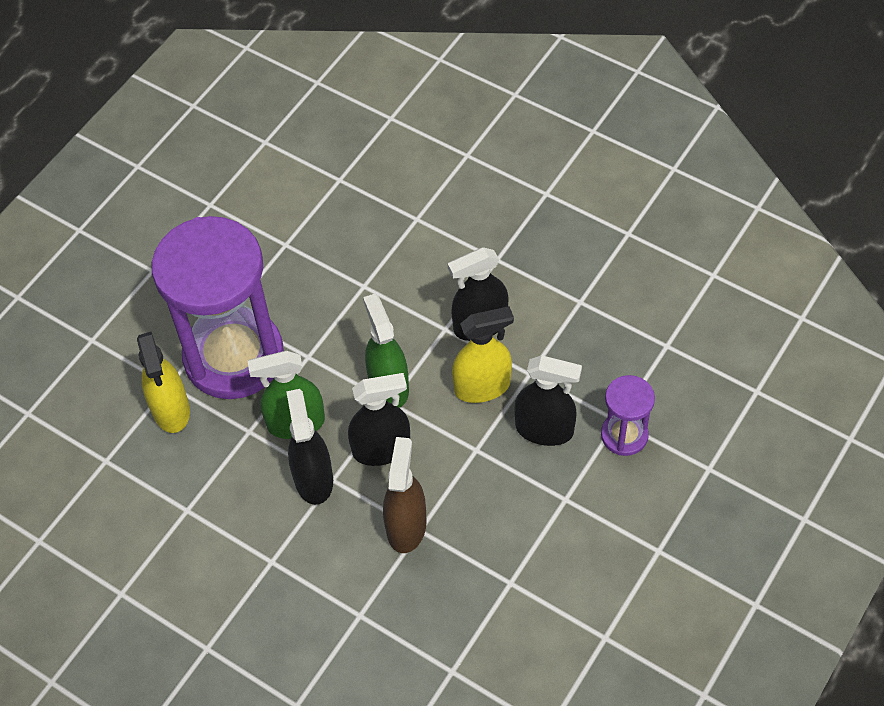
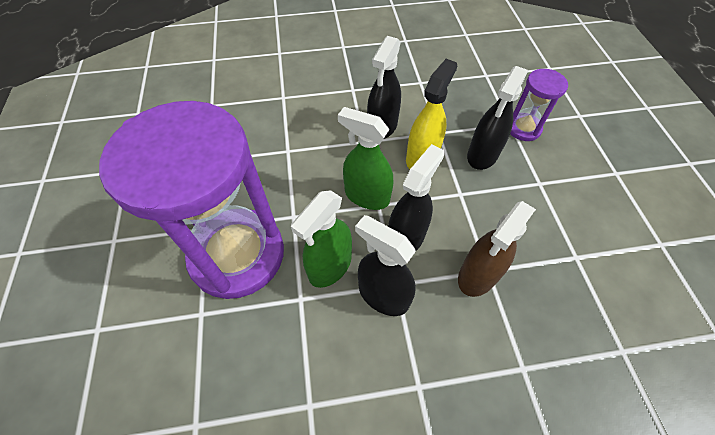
camera: 45 degrees left, 0 degrees up
yellow spray bottle [137,332,190,433] -> none
brown spray bottle [383,437,427,553] -> brown spray bottle turned 105 degrees counterclockwise [458,201,536,297]
black spray bottle [515,355,582,446] -> black spray bottle turned 150 degrees clockwise [467,66,528,170]

